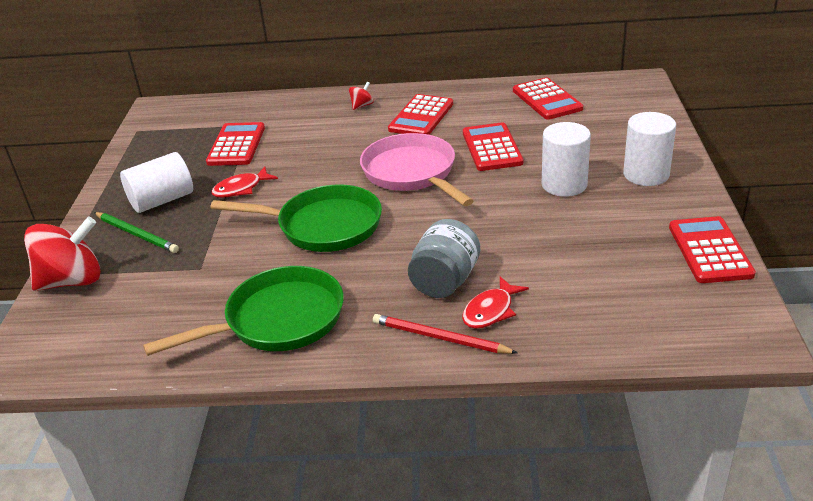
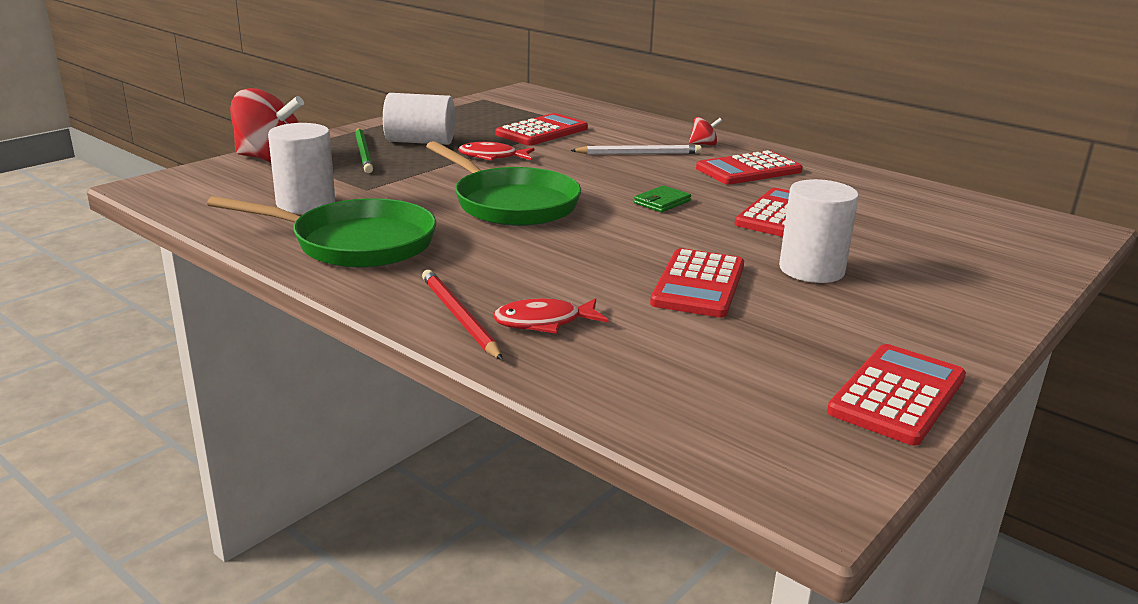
camera: 35 degrees right, 10 degrees down
pink pan [360,133,474,206] -> green wallet [634,186,691,212]
grey jar [408,219,480,298] -> none
red calculator [513,77,583,120] -> red calculator moved to [650,248,744,318]
white cylinder [623,112,676,186] -> white cylinder moved to [268,123,335,214]
none -> white pencil [570,145,702,155]

